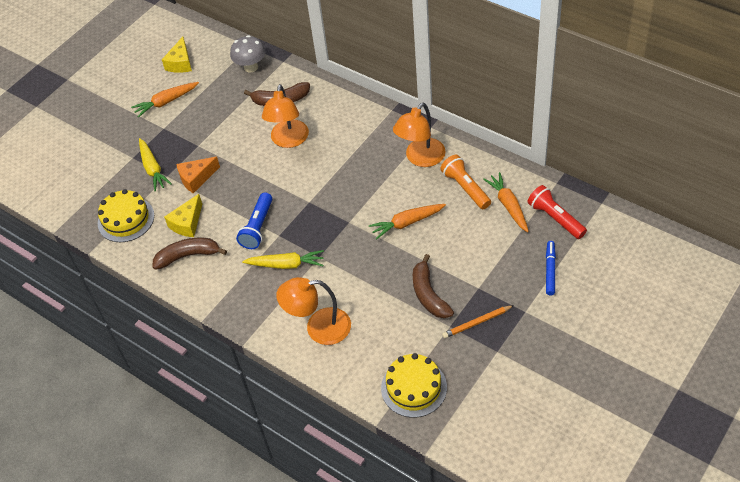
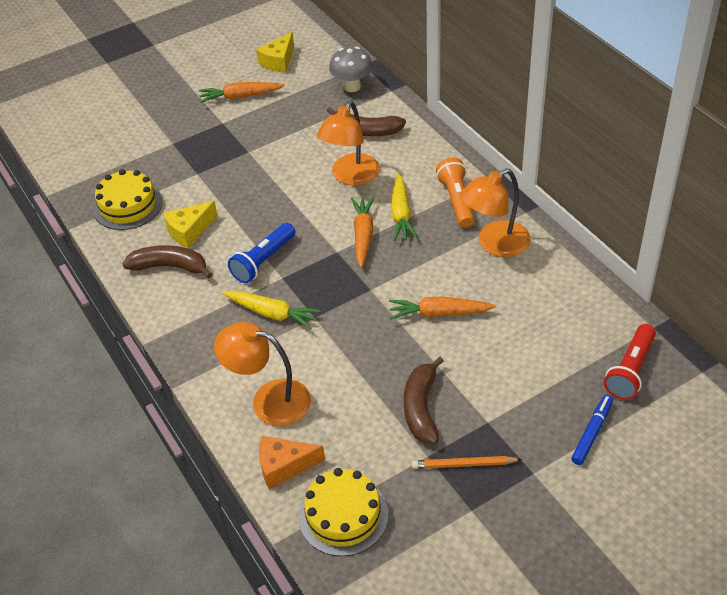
camera: 20 degrees right, 5 degrees down
yellow carrot [139,138,172,191] -> yellow carrot moved to [391,173,418,241]
orange cheese [176,157,220,193] -> orange cheese moved to [259,436,325,489]
orange flashlight [440,155,491,209] -> orange flashlight moved to [436,158,474,228]
orange carrot [483,172,529,232] -> orange carrot moved to [351,197,374,268]
red flashlight [528,185,587,239] -> red flashlight turned 135 degrees counterclockwise [604,324,656,400]

